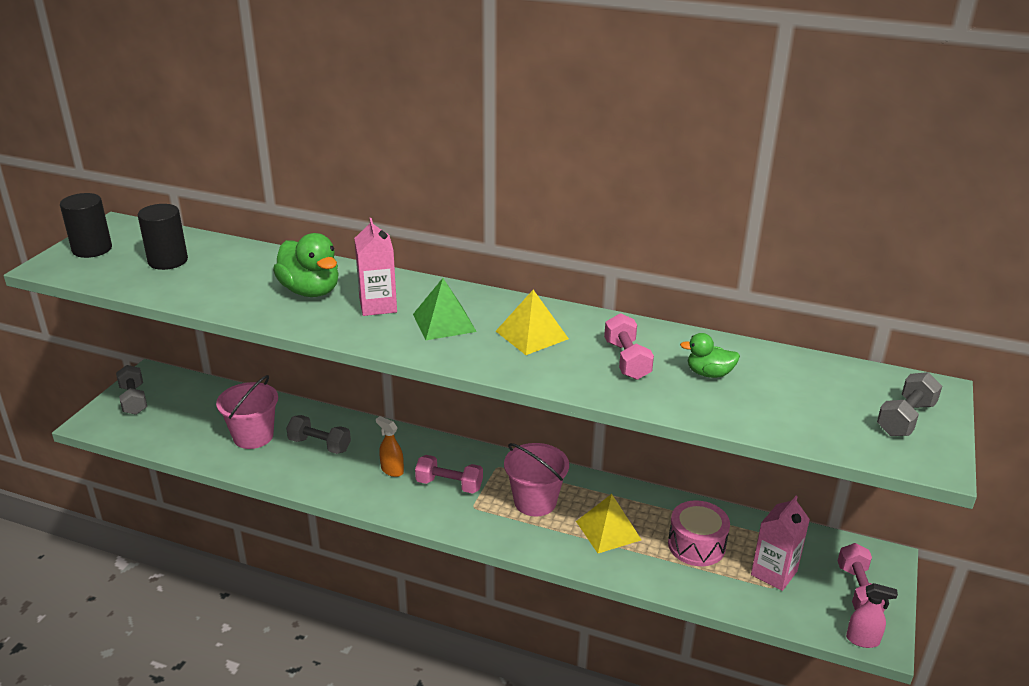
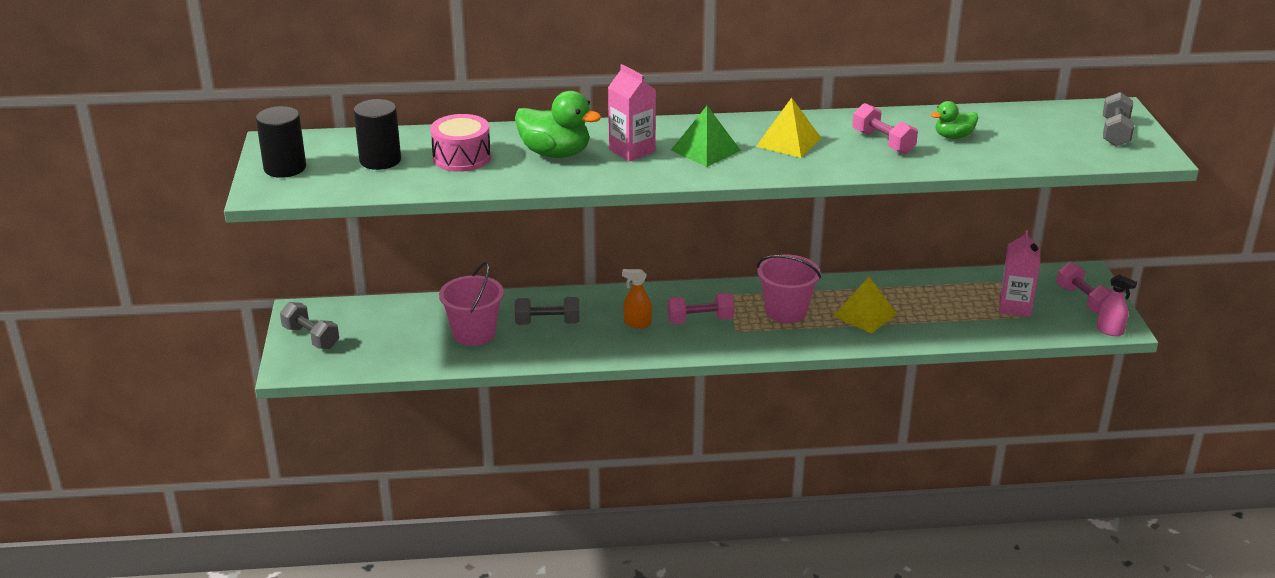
camera: 25 degrees left, 0 degrees up
pink drum [668,500,730,566] -> pink drum moved to [430,114,491,172]
pink spray bottle [846,583,898,648] -> pink spray bottle turned 45 degrees clockwise [1096,275,1137,336]

